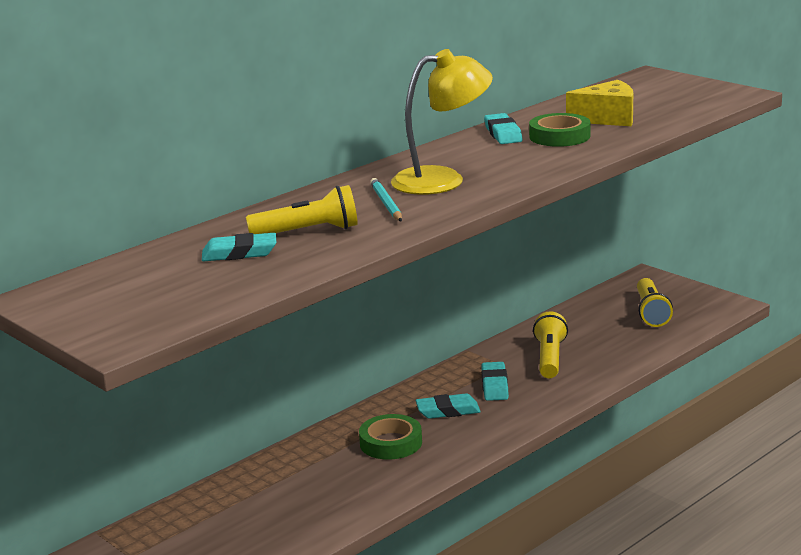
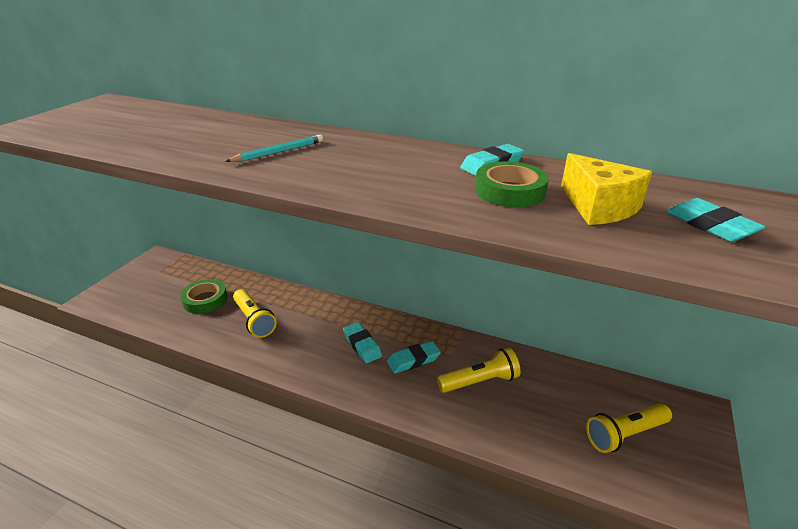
camera: 65 degrees right, 10 degrees up
turquoise eraser [202,233,276,261] -> turquoise eraser moved to [666,198,765,242]
yellow flashlight [246,185,358,234] -> yellow flashlight moved to [233,289,277,338]
green tape [359,414,422,460] -> green tape moved to [180,279,227,314]
yellow lamp [391,49,493,195] -> none

